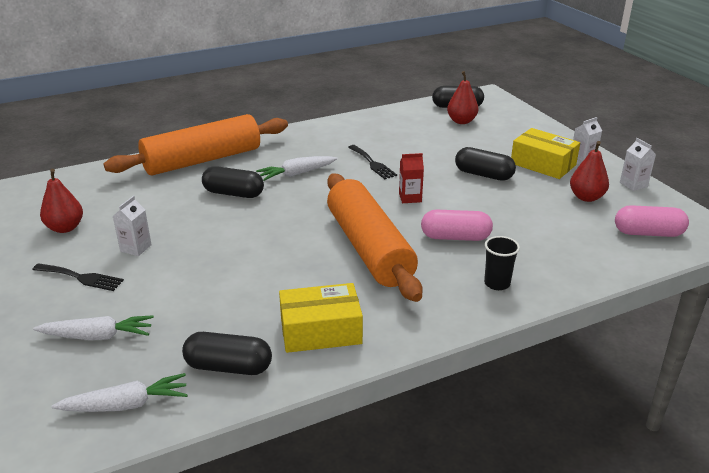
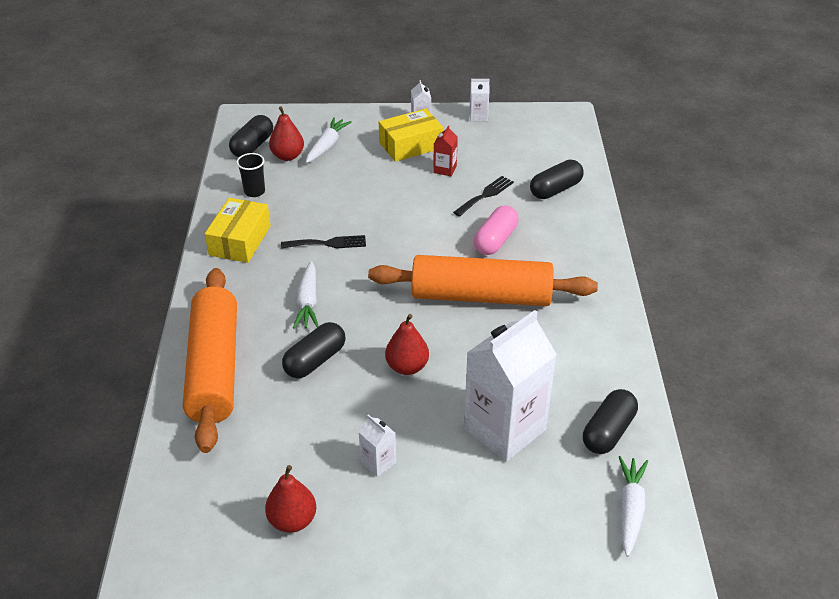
camera: 65 degrees left, 10 degrees up
black fork [32,263,124,291] -> black fork moved to [453,176,514,217]
white carrot [33,315,154,340] -> white carrot moved to [306,117,352,163]
yellow box [279,283,363,353] -> yellow box moved to [205,198,271,263]
red carton [399,153,424,203] -> red carton moved to [433,125,458,176]
black capsule [455,147,516,181] -> black capsule moved to [530,160,583,199]
black cup [484,236,520,290] -> black cup moved to [236,153,265,197]
red pear [570,141,609,202] -> red pear moved to [385,314,429,375]
pink capsule [615,205,689,237] -> none
none -> white carton [464,310,557,462]

